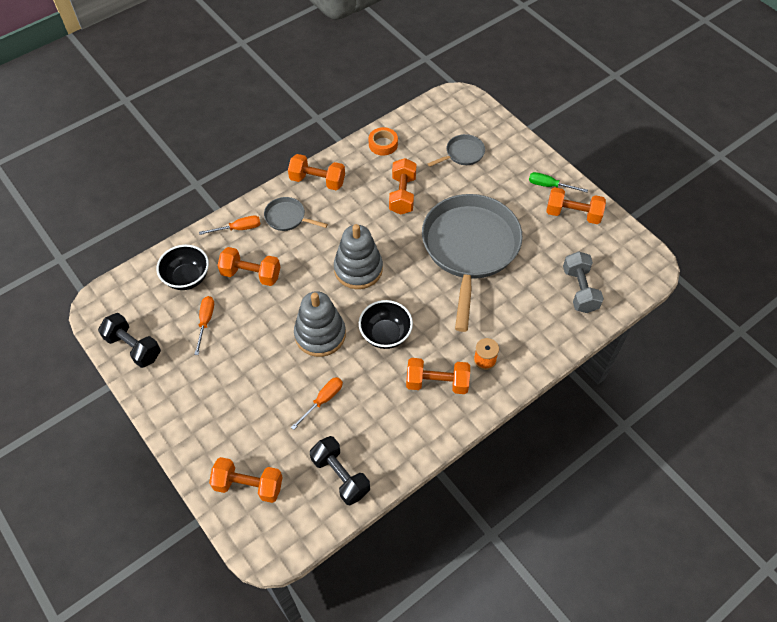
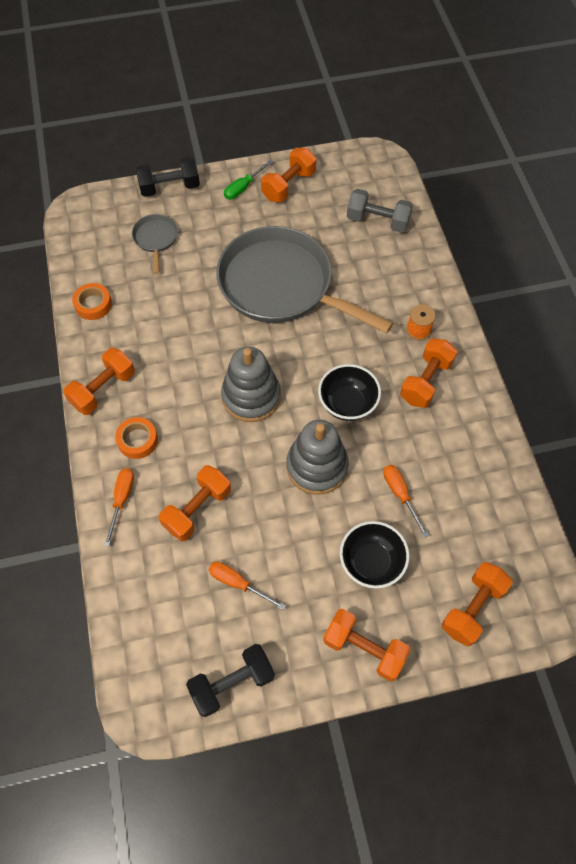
camera: 65 degrees left, 5 degrees up
black bowl [157,245,209,290] -> black bowl moved to [340,521,409,589]
grey pan [264,197,328,231] -> orange tape [115,417,158,459]
black dumbbell [310,436,370,505] -> black dumbbell moved to [136,157,200,197]
orange dumbbell [389,158,417,215] -> orange dumbbell moved to [323,609,410,681]

